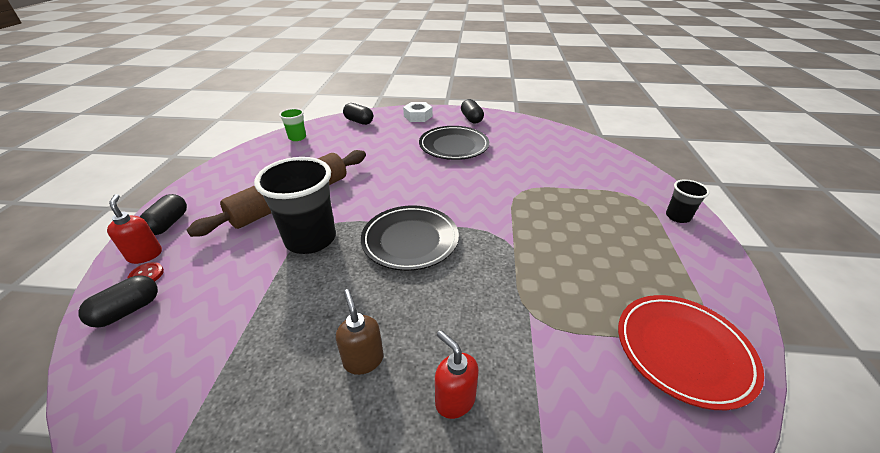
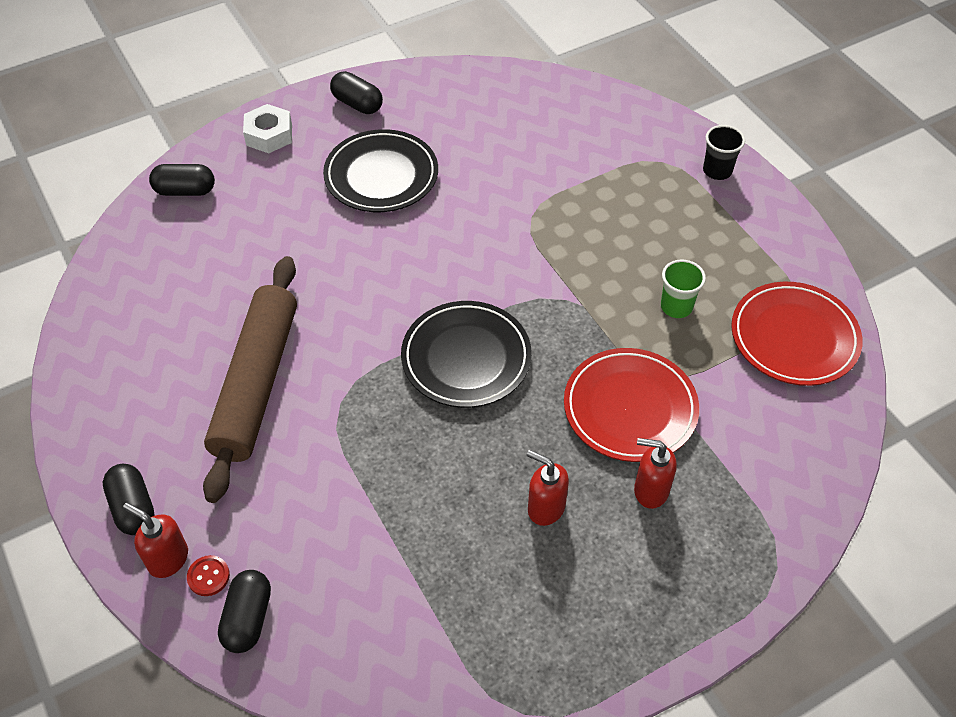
camera: 35 degrees left, 15 degrees up
black cup [254,157,336,254] -> none
green cup [279,108,306,141] -> green cup moved to [661,260,706,318]
brown soap dispenser [336,289,384,375] -> red soap dispenser [527,450,569,526]
none -> red plate [564,348,699,462]

